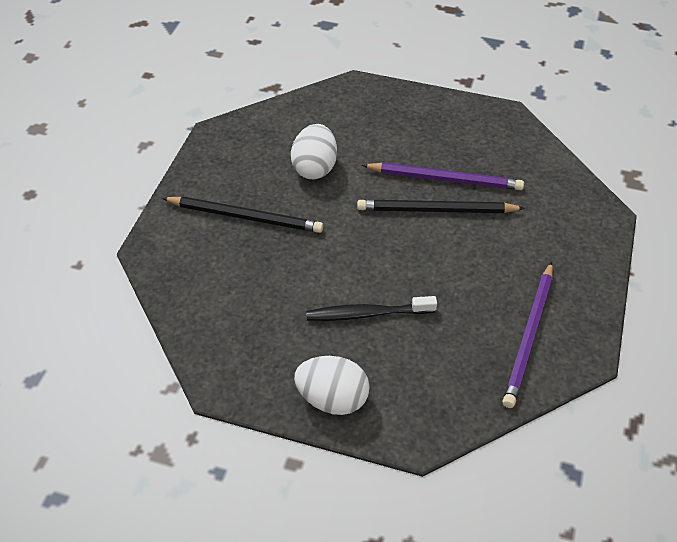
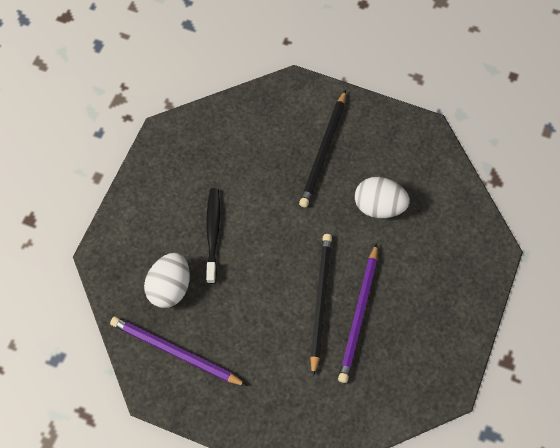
camera: 95 degrees right, 15 degrees up
white egg [294,356,370,415] -> white egg moved to [144,253,190,308]

